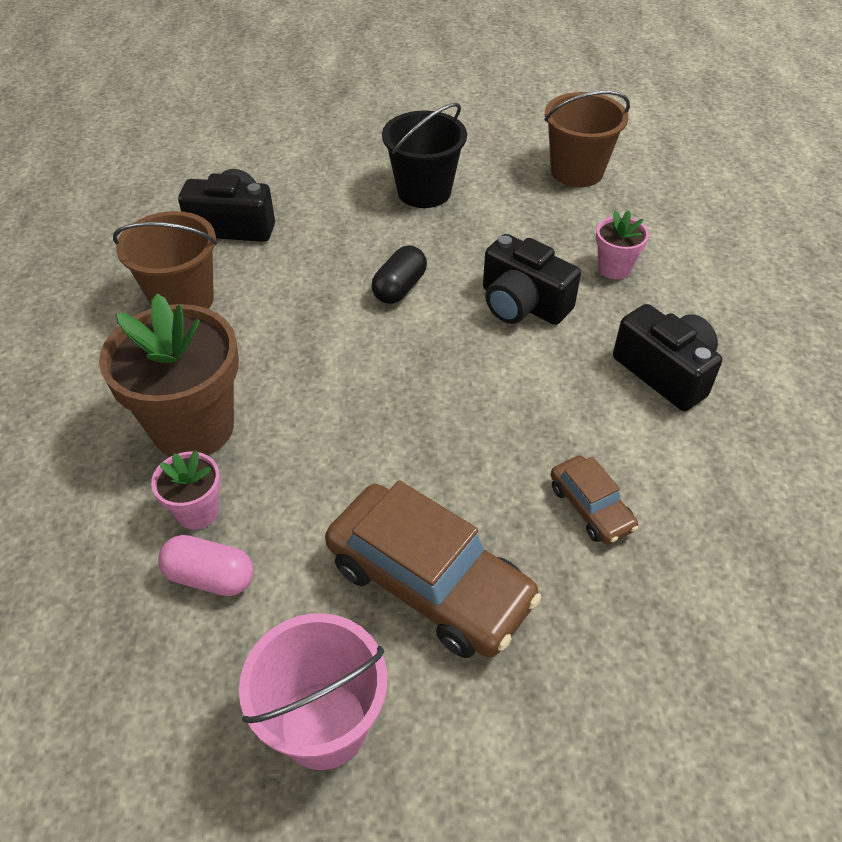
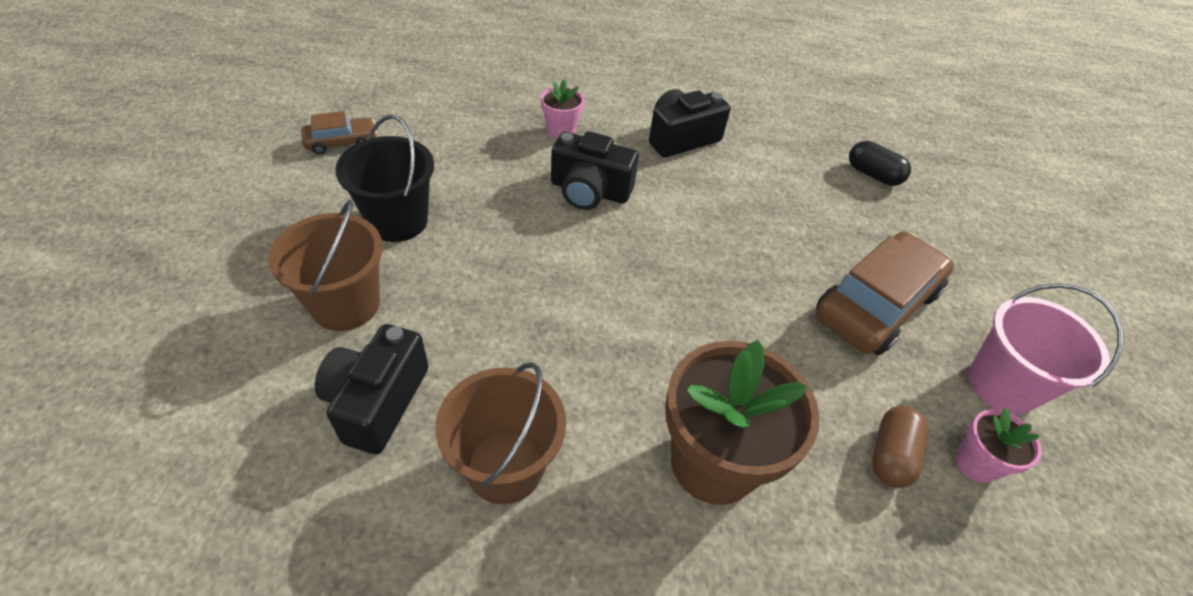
camera: 85 degrees left, 0 degrees up
pink flower pot [151,451,221,530] -> pink flower pot moved to [955,408,1042,483]
pink capsule [158,535,253,596] -> brown capsule [872,406,928,488]
black capsule [371,245,427,304] -> black capsule moved to [849,141,911,186]
black camera [483,234,581,325] -> black camera turned 60 degrees clockwise [551,131,639,210]
brown bucket [544,91,630,187] -> brown bucket moved to [268,200,383,331]
brown car [551,455,638,545] -> brown car moved to [301,111,377,155]

